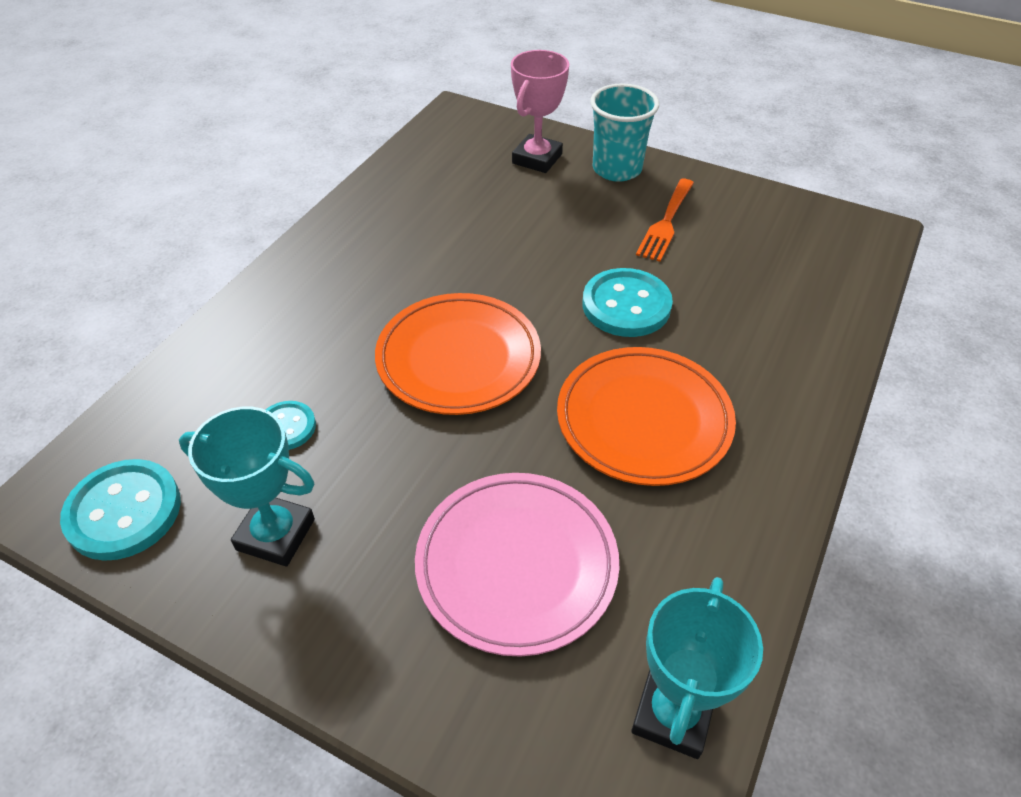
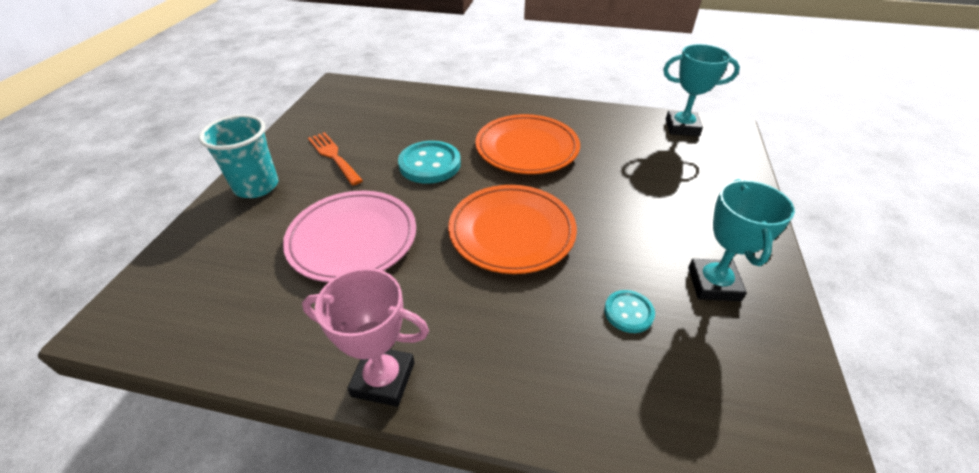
camera: 105 degrees left, 5 degrees down
turquoise button [60,459,181,561] -> none
pink plate [415,473,619,657] -> pink plate moved to [283,190,416,282]
pink trophy [511,50,569,173] -> pink trophy moved to [302,268,429,407]
orange fork [636,179,694,262] -> orange fork turned 135 degrees counterclockwise [308,132,363,185]

